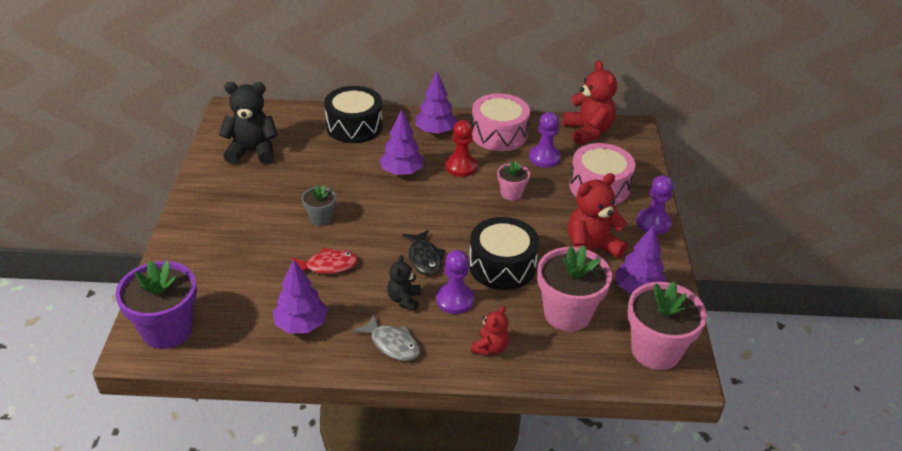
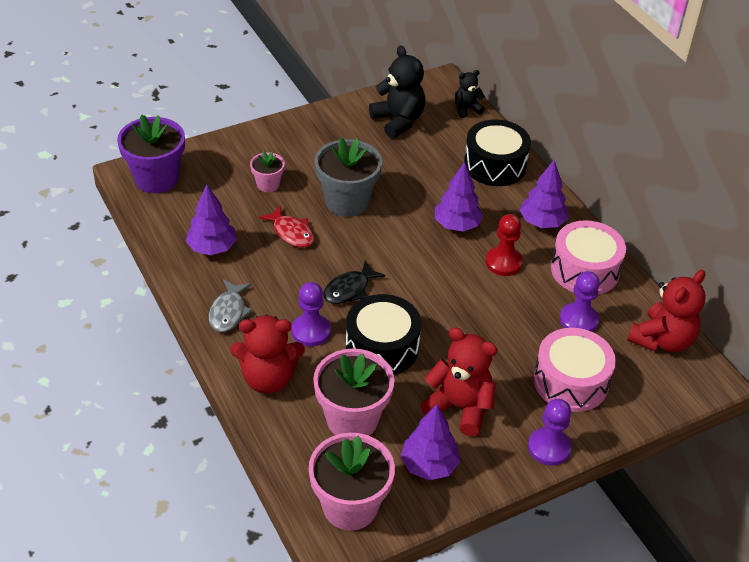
camera: 60 degrees right, 5 degrees up
grey flower pot [302,185,336,226] -> grey flower pot [315,137,382,217], size x1.90
black teddy bear [387,255,421,311] -> black teddy bear moved to [455,70,485,118]
red teddy bear [471,306,509,356] -> red teddy bear [231,315,305,394], size x1.79
pink flower pot [497,161,530,201] -> pink flower pot moved to [250,151,285,192]

